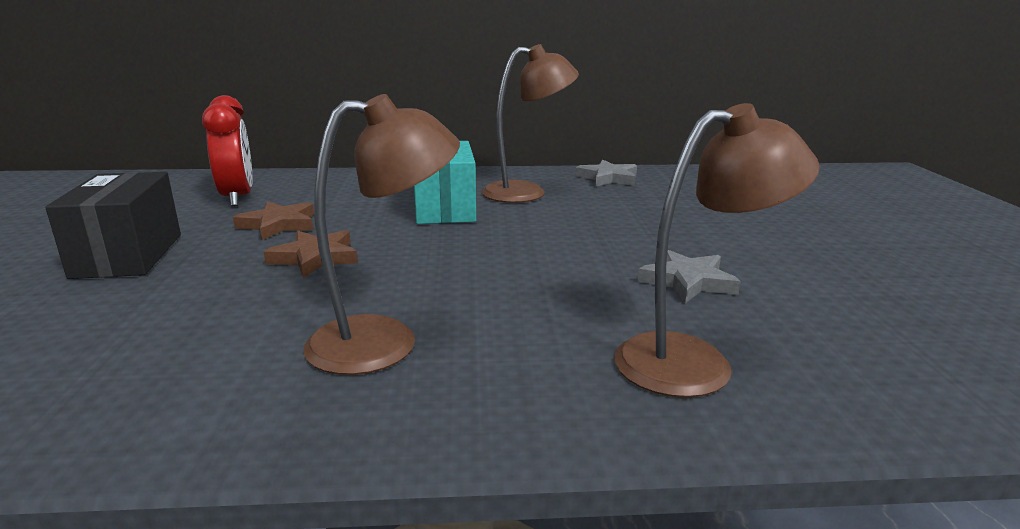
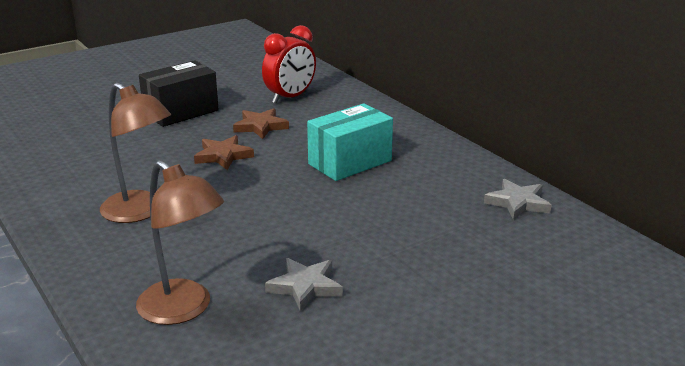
camera: 60 degrees right, 5 degrees up
brown lamp [482,44,579,203] -> none

